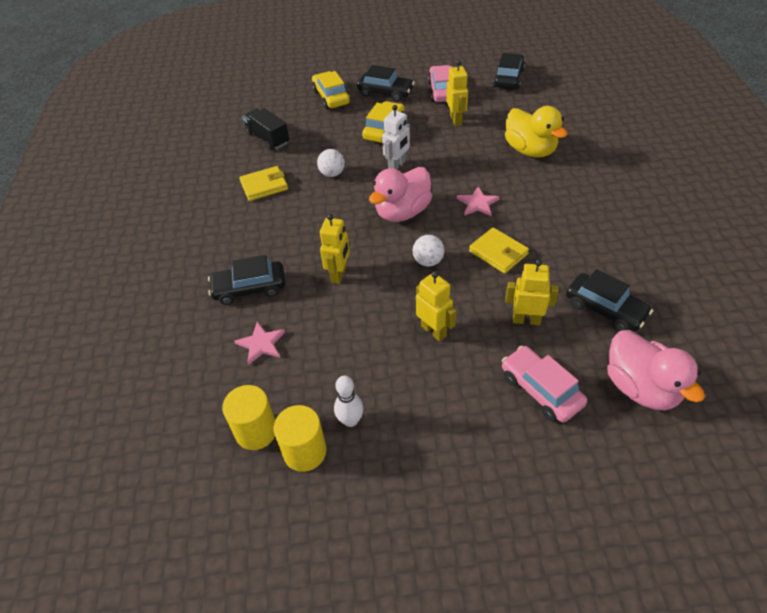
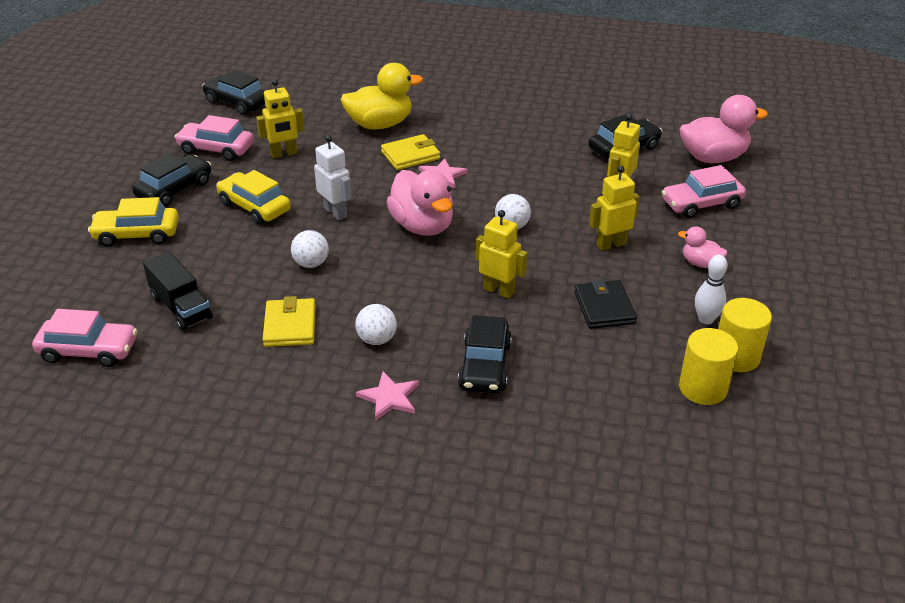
camera: 75 degrees left, 10 degrees down
pink star [234,322,285,365] -> pink star moved to [356,371,419,421]
black truck [242,108,289,151] -> black truck turned 105 degrees counterclockwise [143,252,213,331]
yellow robot [446,60,468,126] -> yellow robot turned 150 degrees clockwise [256,79,304,158]
yellow wallet [469,227,529,274] -> yellow wallet moved to [381,134,440,170]
none -> pink car [32,309,137,367]
none -> white ball [355,304,397,345]
none -> black wallet [574,279,637,329]
none -> pink duck [678,226,727,268]

